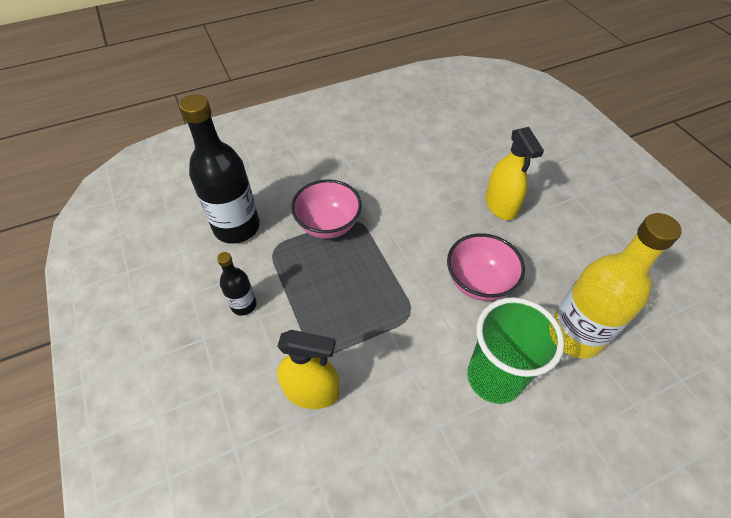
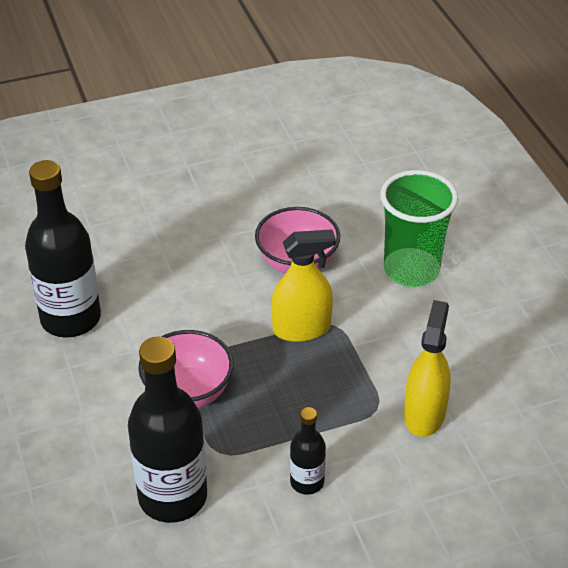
camera: 85 degrees left, 10 degrees down
yellow spray bottle [485,127,544,220] -> yellow spray bottle moved to [271,229,336,342]
yellow bottle [553,213,682,358] -> none
none -> black bottle [25,160,101,338]

